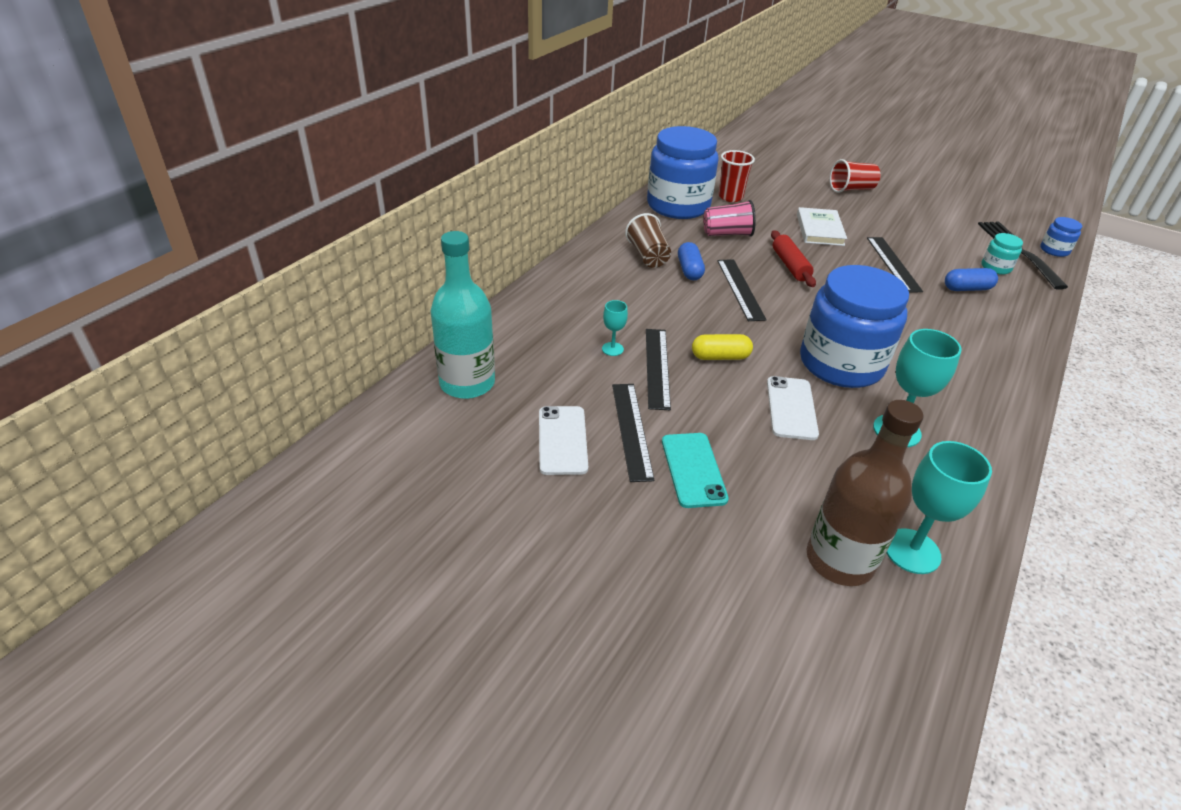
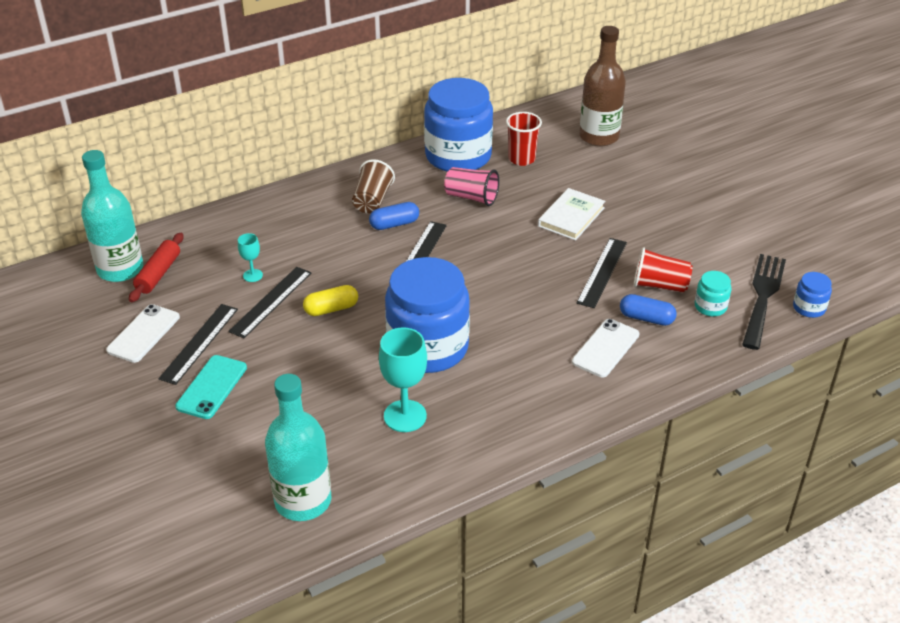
camera: 30 degrees right, 0 degrees up
blue capsule [678,242,705,280] -> blue capsule turned 45 degrees clockwise [369,202,419,230]
yellow capsule [692,334,753,360] -> yellow capsule turned 45 degrees counterclockwise [303,285,358,316]
white phone [767,376,819,440] -> white phone moved to [572,319,639,378]
red rolling pin [771,231,816,287] -> red rolling pin moved to [129,233,184,302]
brown bottle [806,400,923,586] -> brown bottle moved to [579,26,626,146]
red cup [830,159,881,193] -> red cup moved to [634,247,693,293]
turquoise goblet [886,441,992,574] -> turquoise bottle [265,374,331,521]

